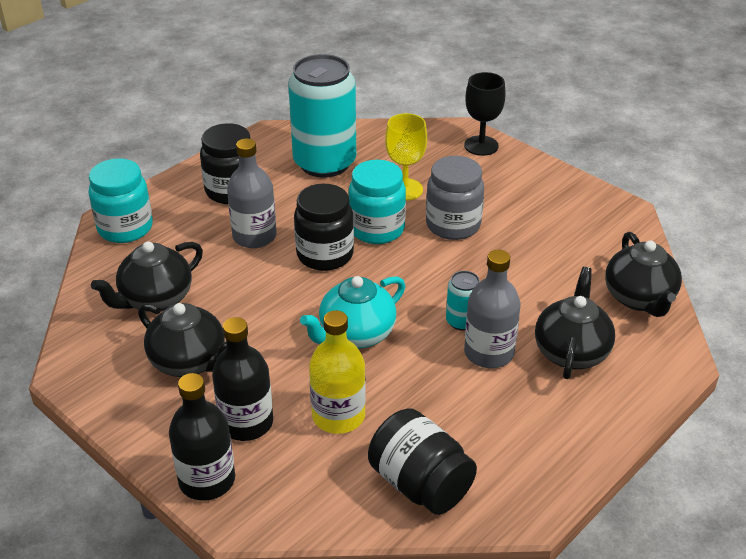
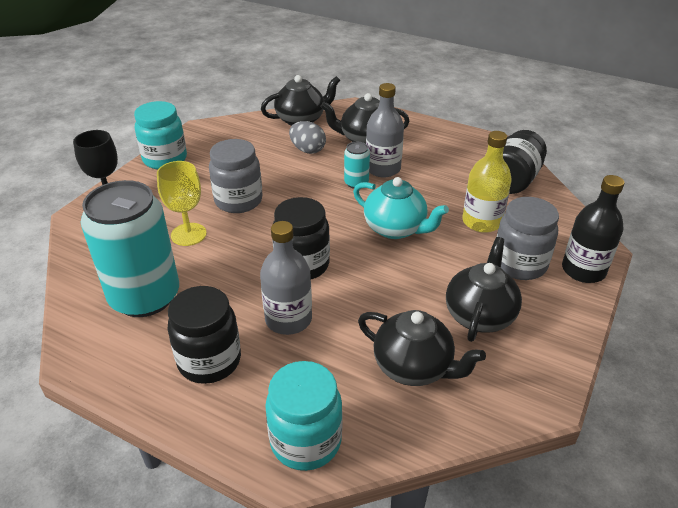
camera: 105 degrees left, 0 degrees up
black bottle [212,317,273,441] -> grey jar [497,197,559,280]
turquoise jar [349,160,406,244] -> turquoise jar moved to [134,101,187,169]
none -> grey egg [289,121,326,154]

